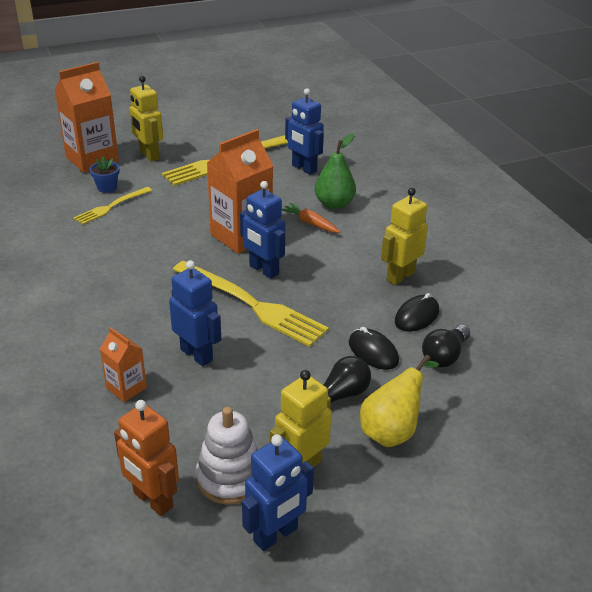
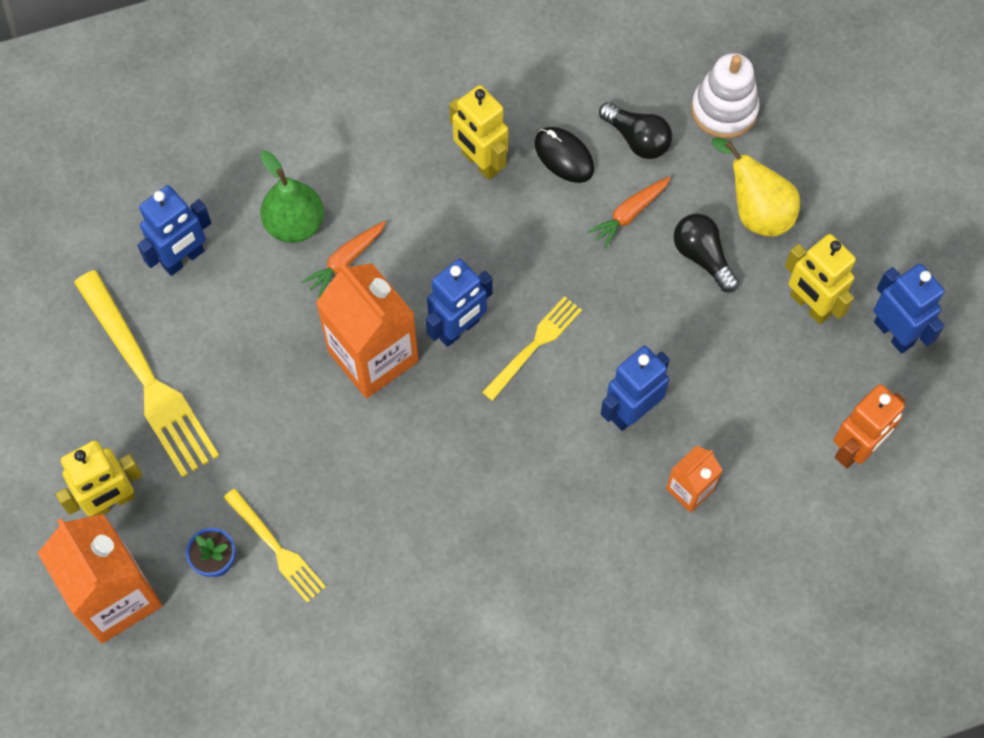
camera: 85 degrees left, 30 degrees up
yellow fork [173,261,329,347] -> yellow fork [482,296,582,401], size x0.56
white stacking toy [196,407,258,505] -> white stacking toy moved to [691,53,760,138]
black mouse [349,327,399,370] -> orange carrot [587,177,671,248]

